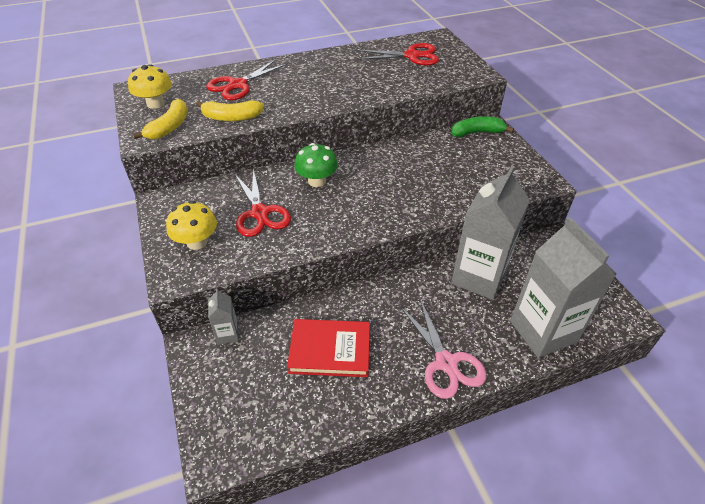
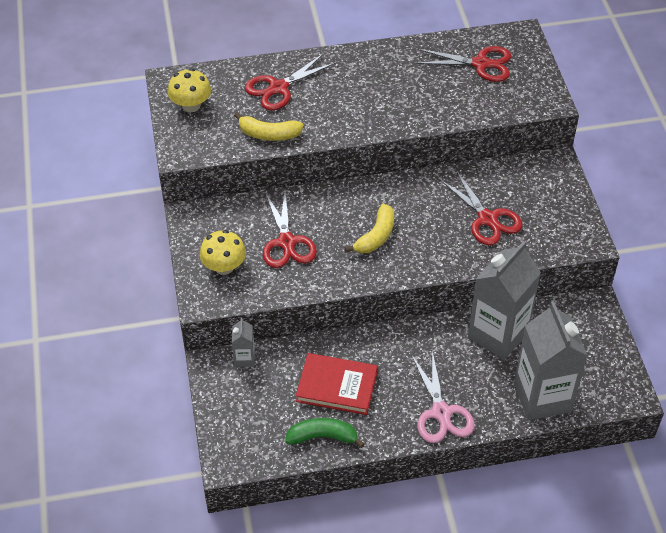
camera: 10 degrees right, 5 degrees up
yellow banana [133,99,187,139] -> yellow banana moved to [345,204,394,253]
green mushroom [294,143,338,187] -> none
green banana [451,116,514,137] -> green banana moved to [285,418,365,448]
none -> red scissors [440,170,523,245]

